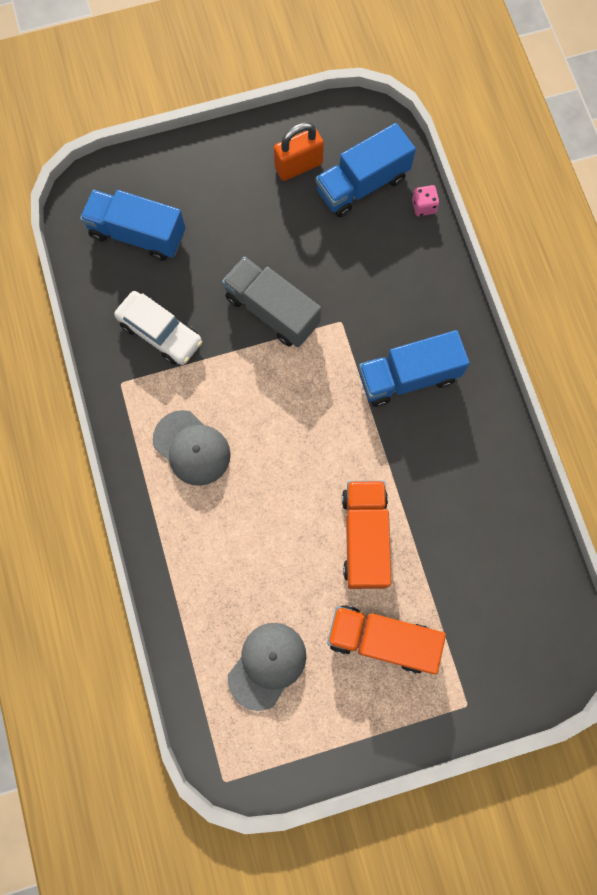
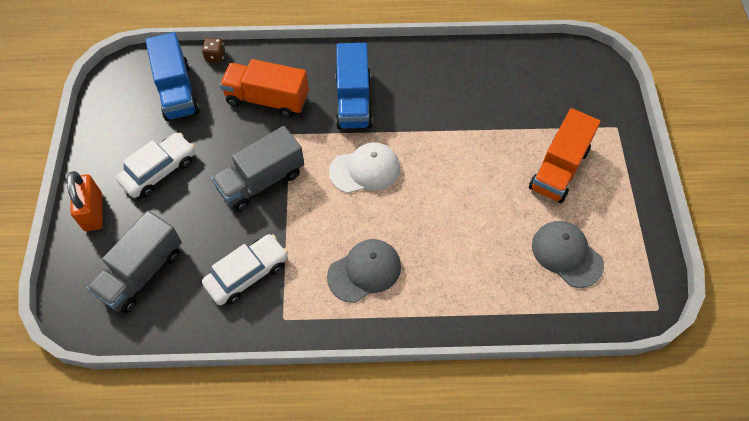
camera: 75 degrees left, 15 degrees down
blue truck [80,190,185,261] -> grey truck [87,211,182,314]
orange padlock [274,122,324,181] -> orange padlock moved to [67,171,103,231]
orange truck [342,481,391,589] -> orange truck moved to [220,59,309,118]
pink dice [412,185,439,216] -> brown dice [202,38,225,63]
none -> white car [116,132,195,198]
none -> white cap [329,142,400,193]

